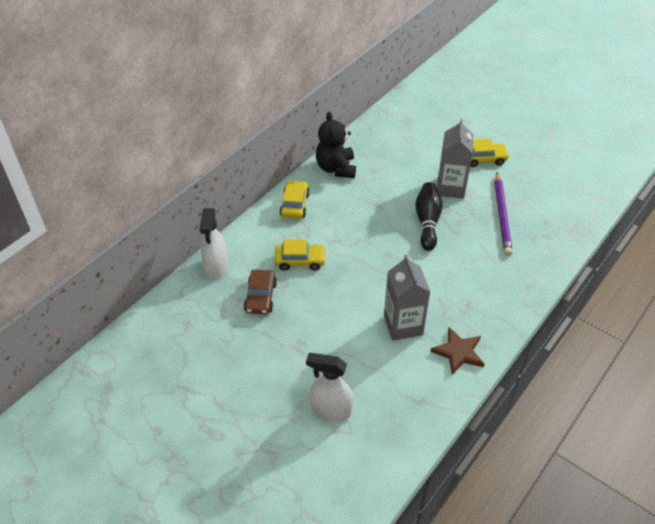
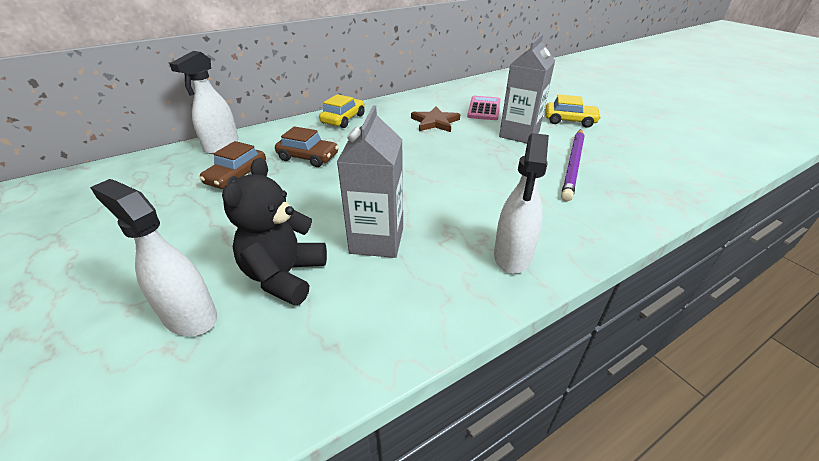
camera: 20 degrees right, 10 degrees down
yellow car [274,239,326,271] -> brown car [275,126,339,167]
black teddy bear [316,112,356,178] -> black teddy bear moved to [222,158,327,306]
black bowling pin [415,182,443,251] -> none
brown star [430,327,484,375] -> brown star moved to [411,106,460,132]
none -> pink calculator [467,96,501,120]
none -> white spray bottle [494,133,549,274]

